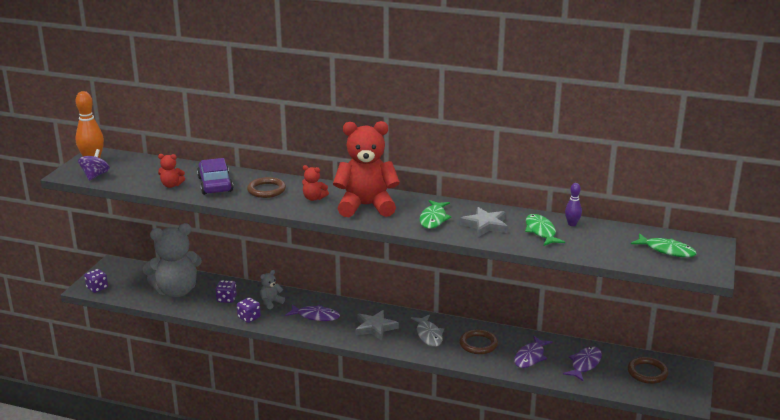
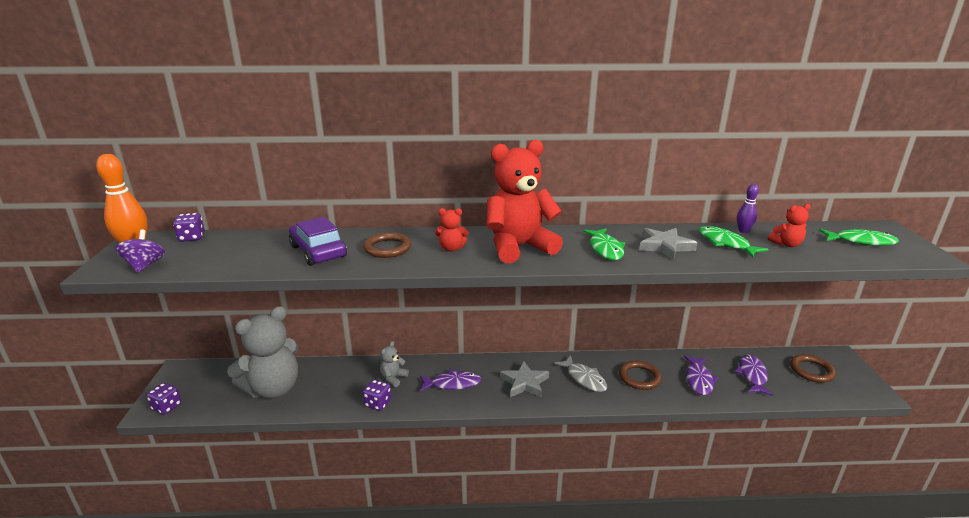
camera: 20 degrees left, 0 degrees up
red teddy bear [158,154,185,188] -> red teddy bear moved to [768,204,811,247]
purple dice [215,280,237,303] -> purple dice moved to [173,213,205,242]

